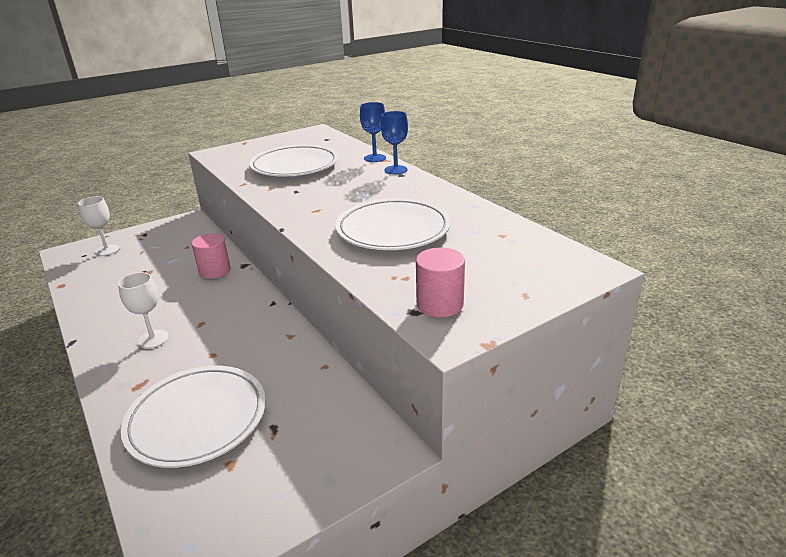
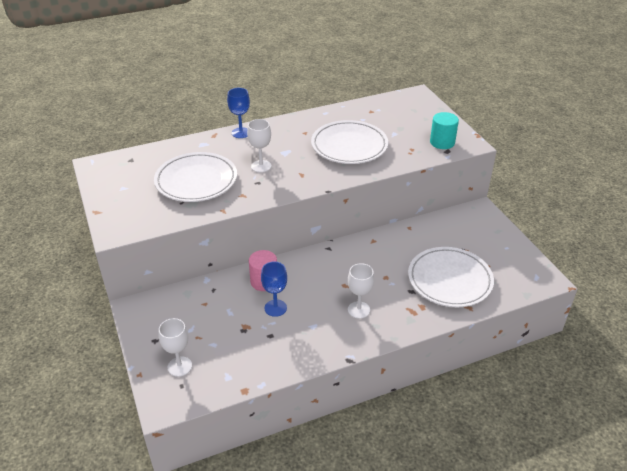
camera: 80 degrees left, 10 degrees up
blue goblet [360,102,386,162] -> blue goblet moved to [261,261,287,317]
pink cylinder [416,248,465,317] -> turquoise cylinder [430,112,459,149]
none -> white goblet [247,119,271,173]

